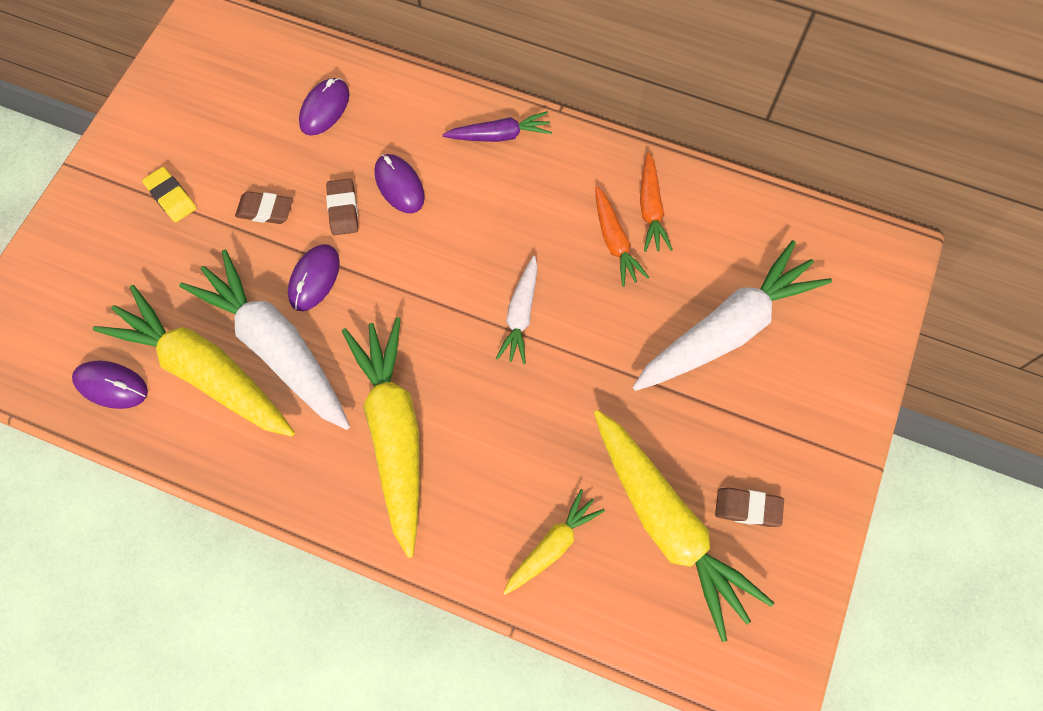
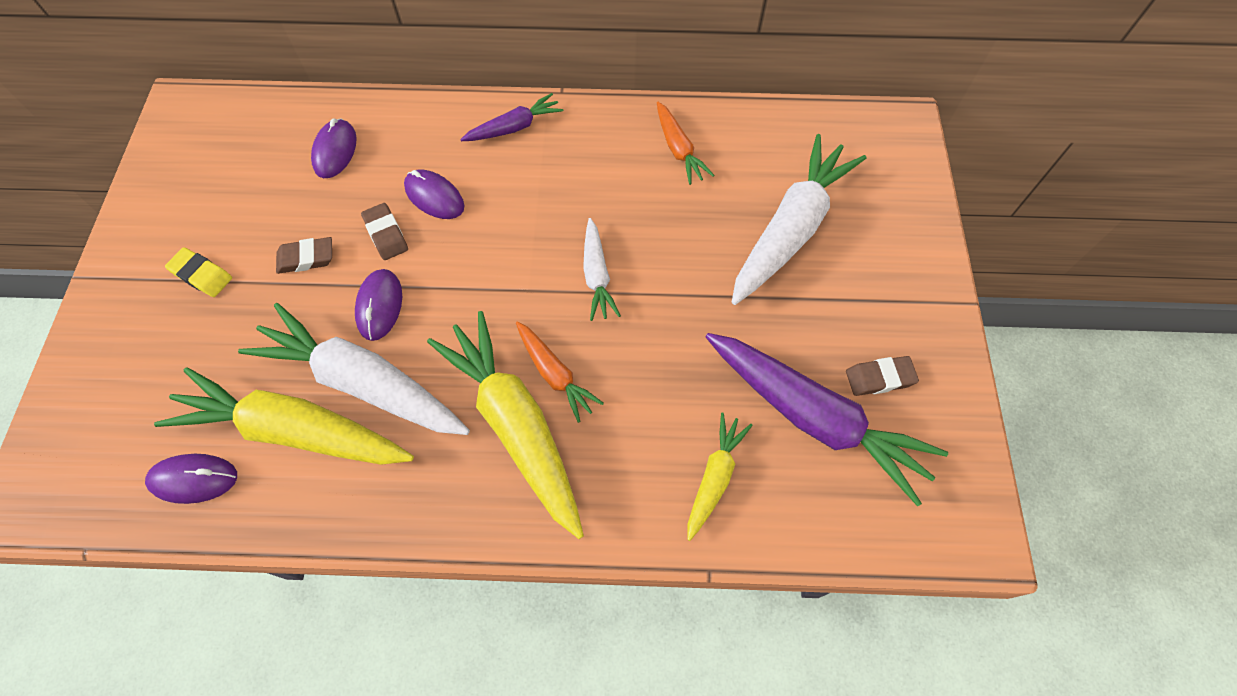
camera: 20 degrees left, 5 degrees down
yellow carrot [594,410,774,642] -> purple carrot [706,333,948,507]
orange carrot [595,186,649,287] -> orange carrot moved to [516,321,604,423]

